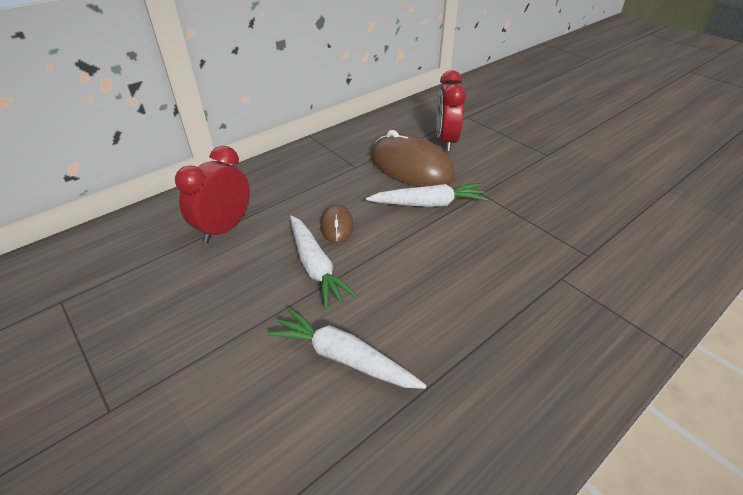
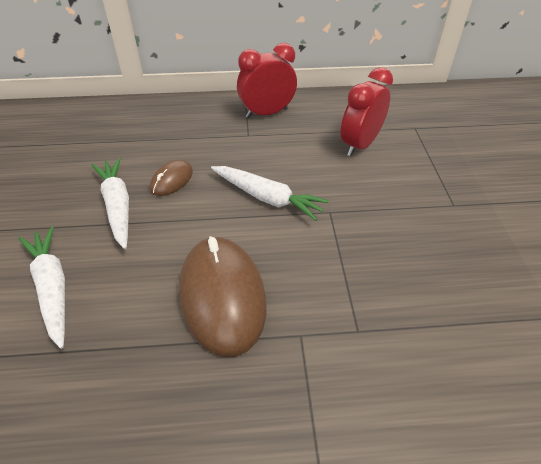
camera: 35 degrees right, 5 degrees up
red clock [175,146,250,243] -> red clock moved to [237,43,297,118]
white carrot [290,215,358,310] -> white carrot turned 150 degrees clockwise [92,158,129,249]
brown mouse [370,130,455,187] -> brown mouse moved to [179,236,267,357]

